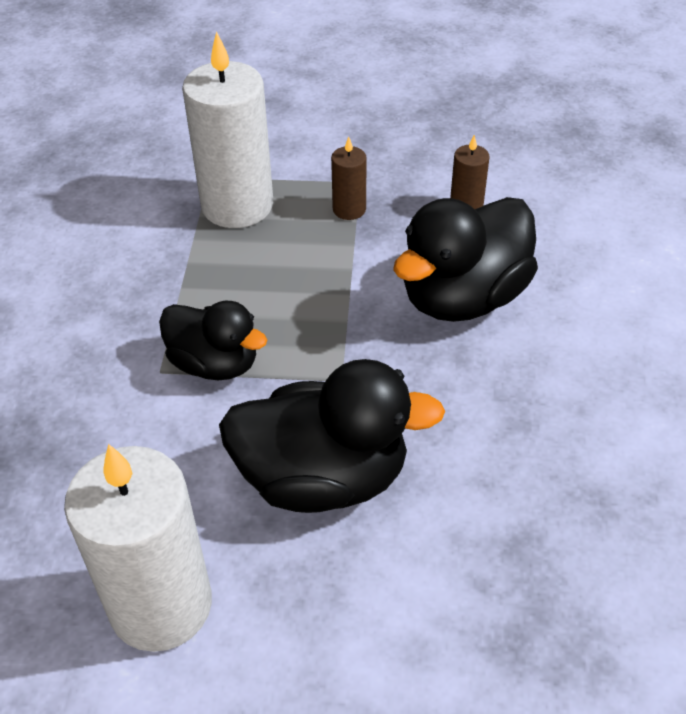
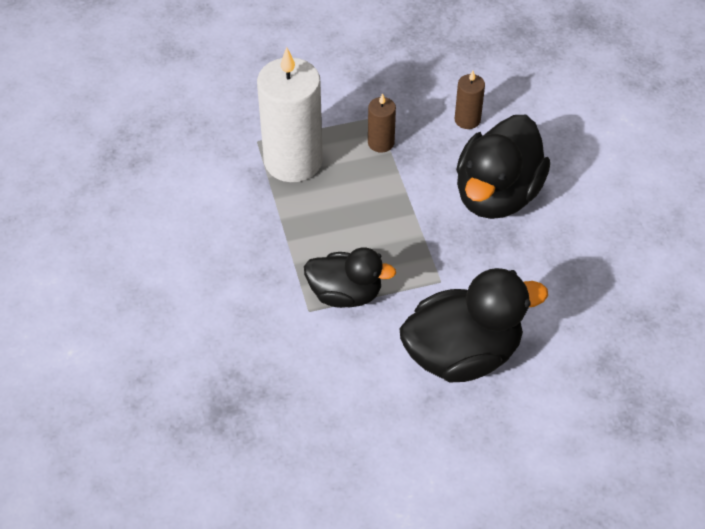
camera: 20 degrees left, 5 degrees up
white candle [64,444,212,652] -> none

